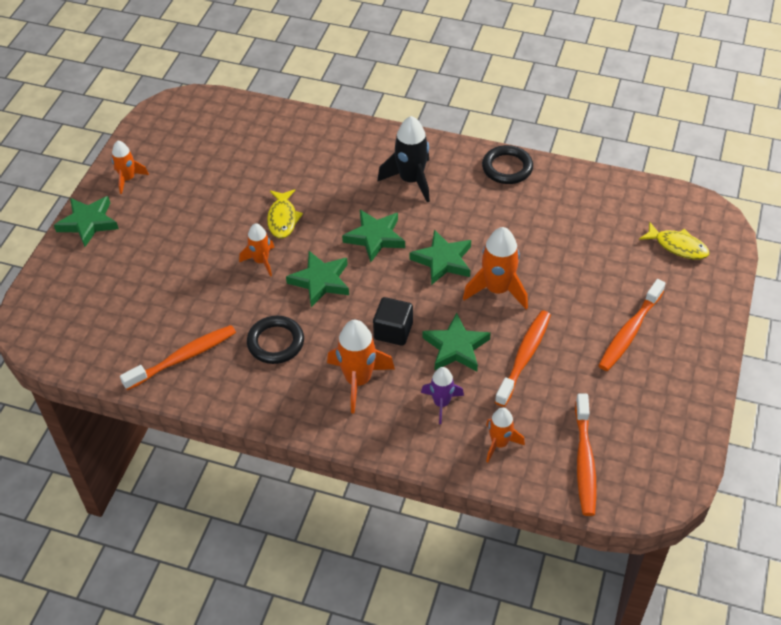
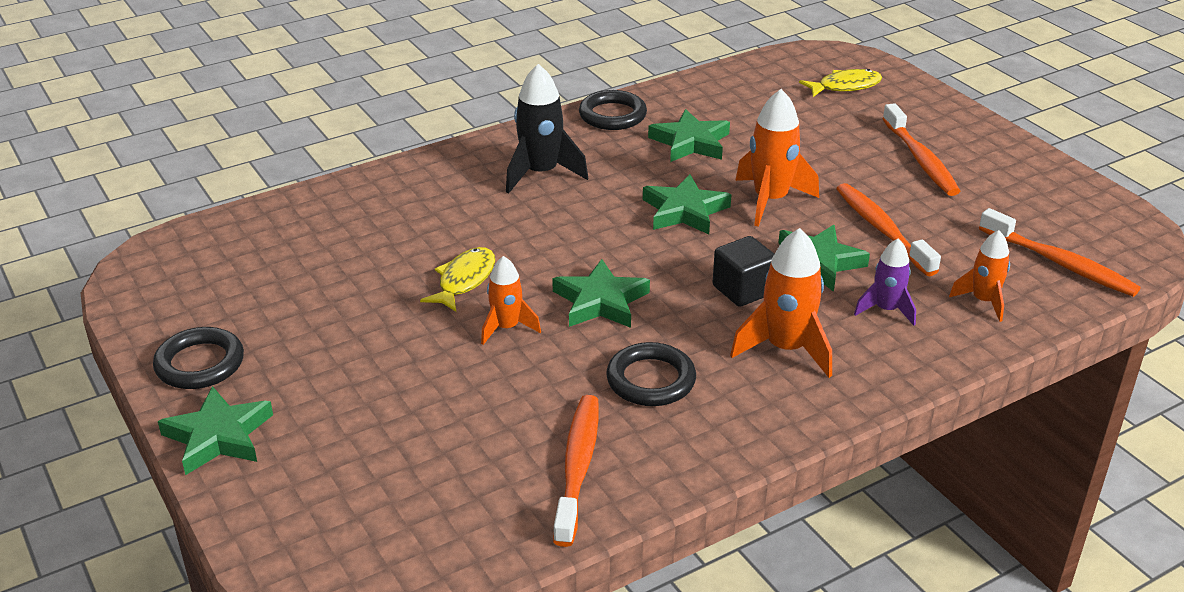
camera: 50 degrees left, 15 degrees down
orange rocket [112,141,149,194] -> black ring [153,327,244,389]
yellow fish [267,189,303,239] -> yellow fish turned 105 degrees counterclockwise [420,247,495,312]
green star [342,210,405,262] -> green star moved to [648,109,730,162]

